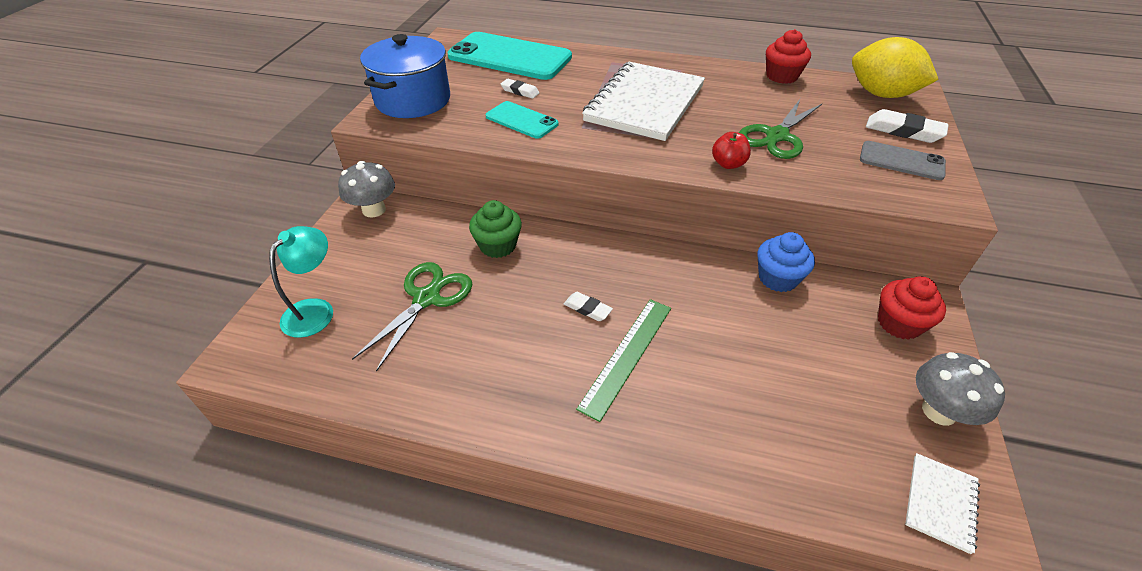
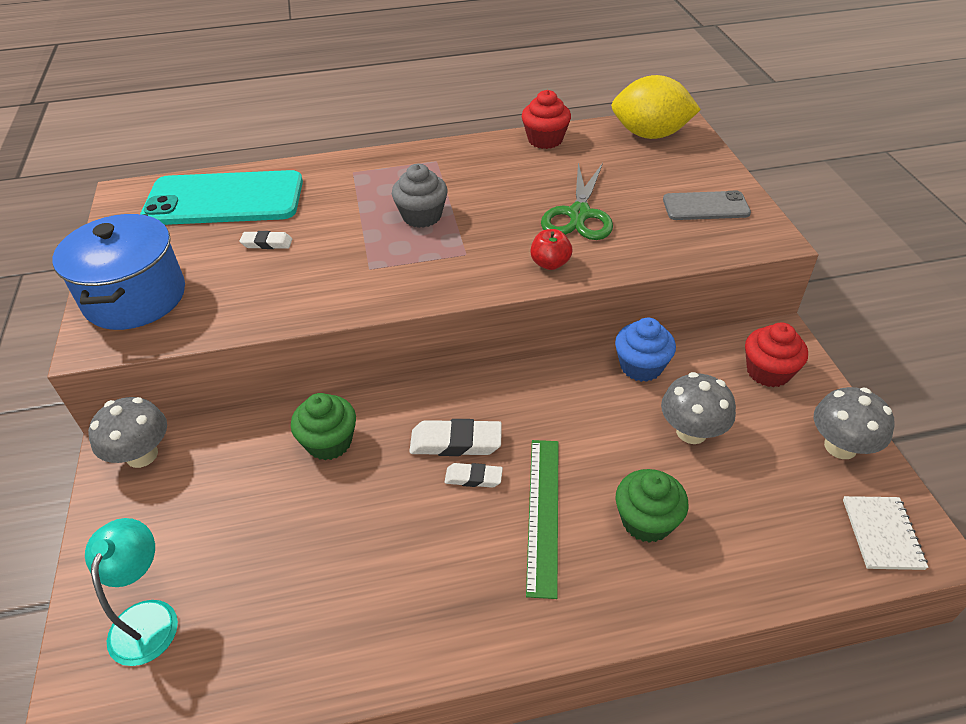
camera: 25 degrees left, 0 degrees up
green scissors [352,262,472,372] -> none
turquoise phone [486,101,559,139] -> none
white notebook [582,62,705,141] -> grey cupcake [392,164,448,228]
white eraser [866,109,949,143] -> white eraser moved to [409,419,502,456]
none -> green cupcake [616,469,689,543]
none -> grey mushroom [661,372,736,444]

